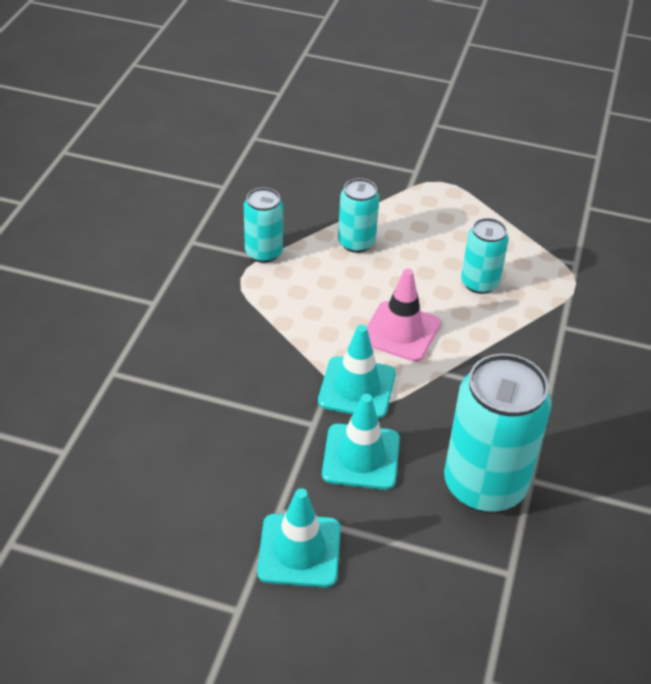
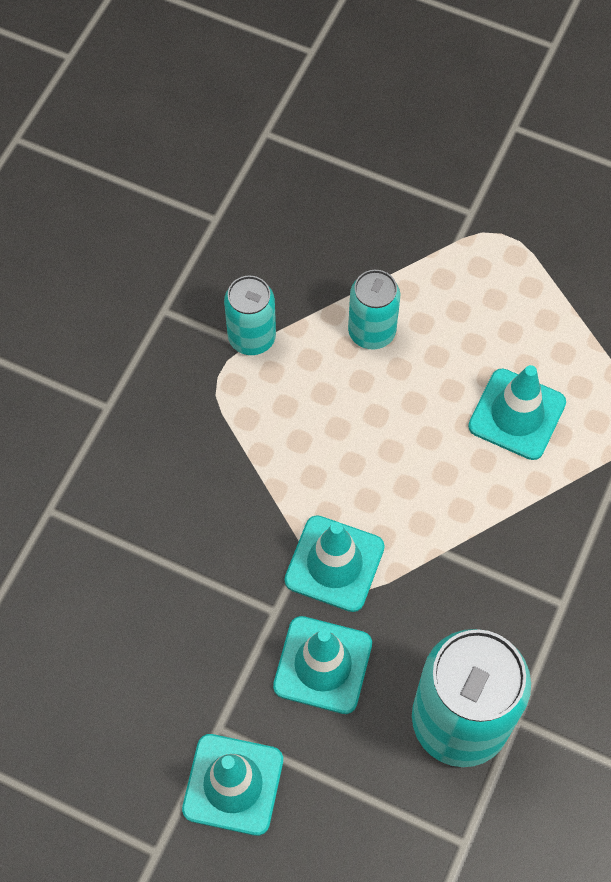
camera: 10 degrees right, 20 degrees up
pink traffic cone [367,269,441,362] -> none
turquoise can [461,218,509,294] -> turquoise traffic cone [468,365,566,460]

